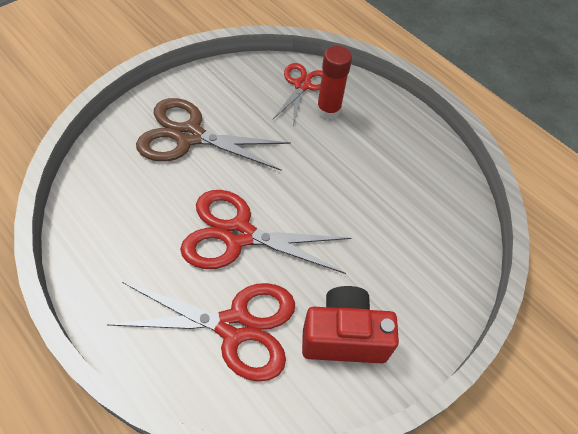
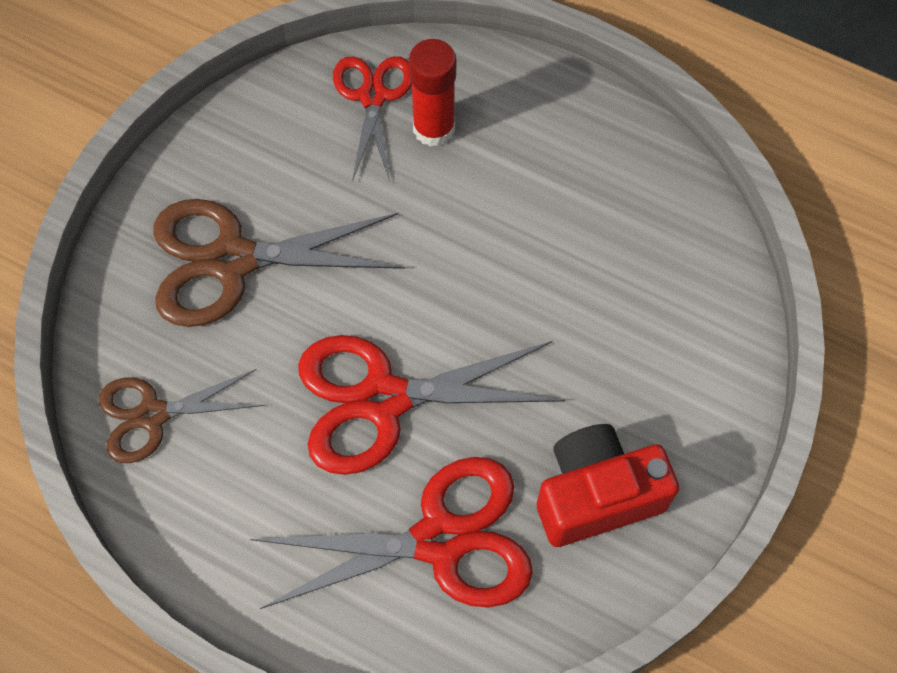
camera: 15 degrees left, 10 degrees up
none -> brown scissors [99,369,265,463]

